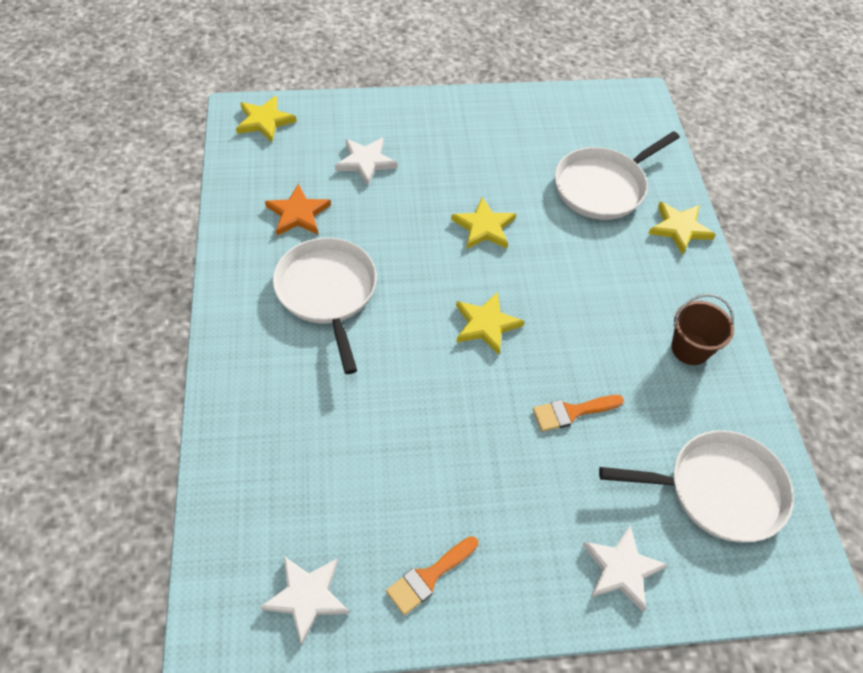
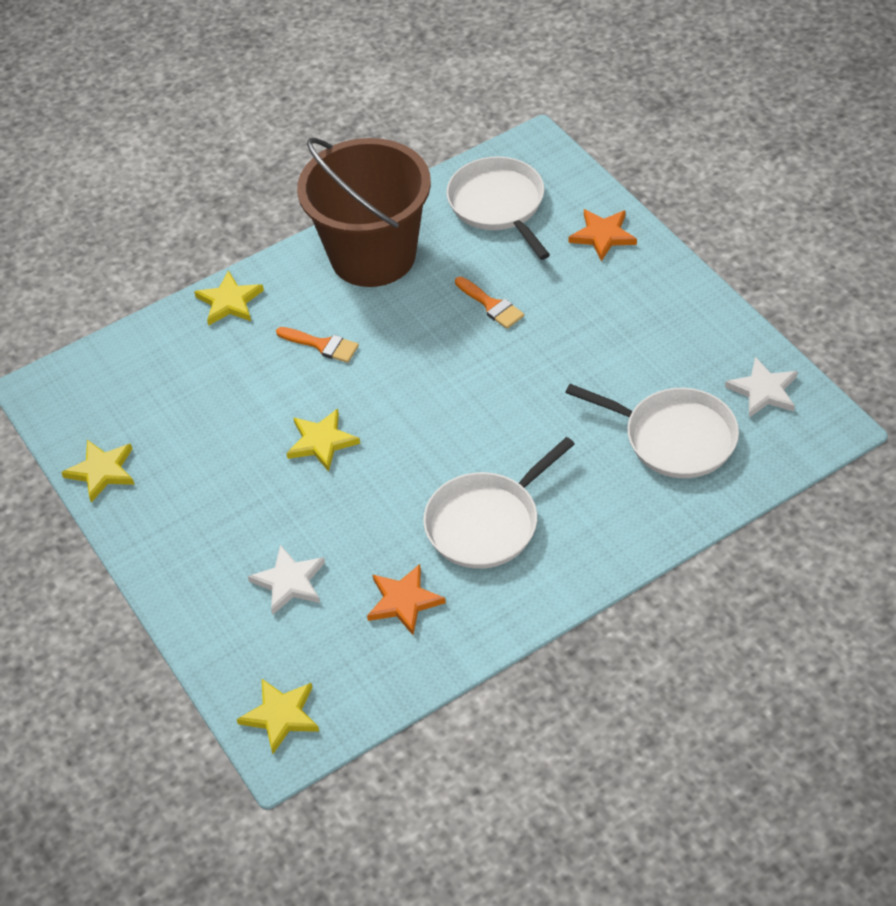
camera: 110 degrees left, 5 degrees down
orange brush [386,536,478,615] -> orange brush moved to [276,327,359,363]
yellow star [456,292,525,355] -> yellow star moved to [61,440,135,503]
white pan [555,131,680,220] -> white pan moved to [565,384,739,478]
white star [583,525,668,612] -> orange star [568,209,637,261]
brown bucket [671,294,734,365] -> brown bucket [297,138,431,287], size x2.38

